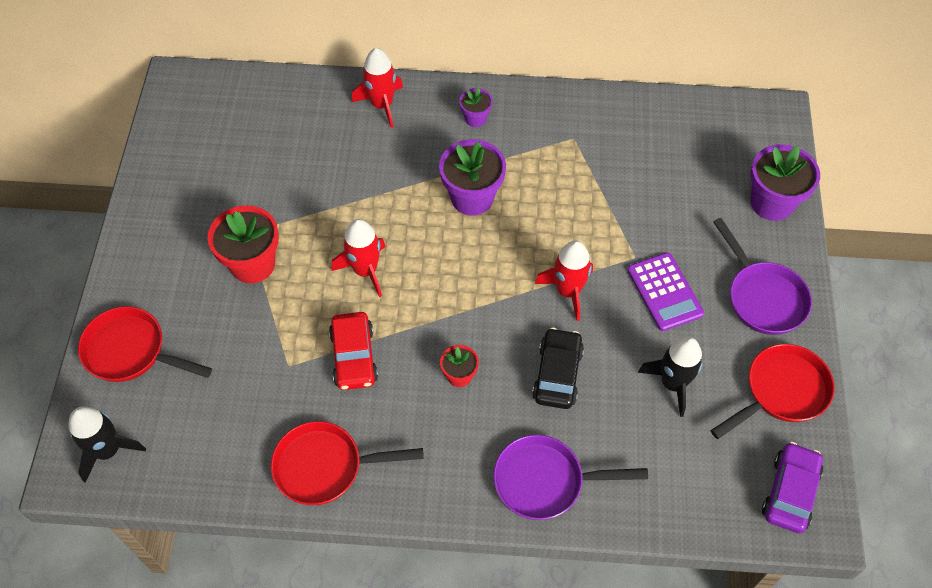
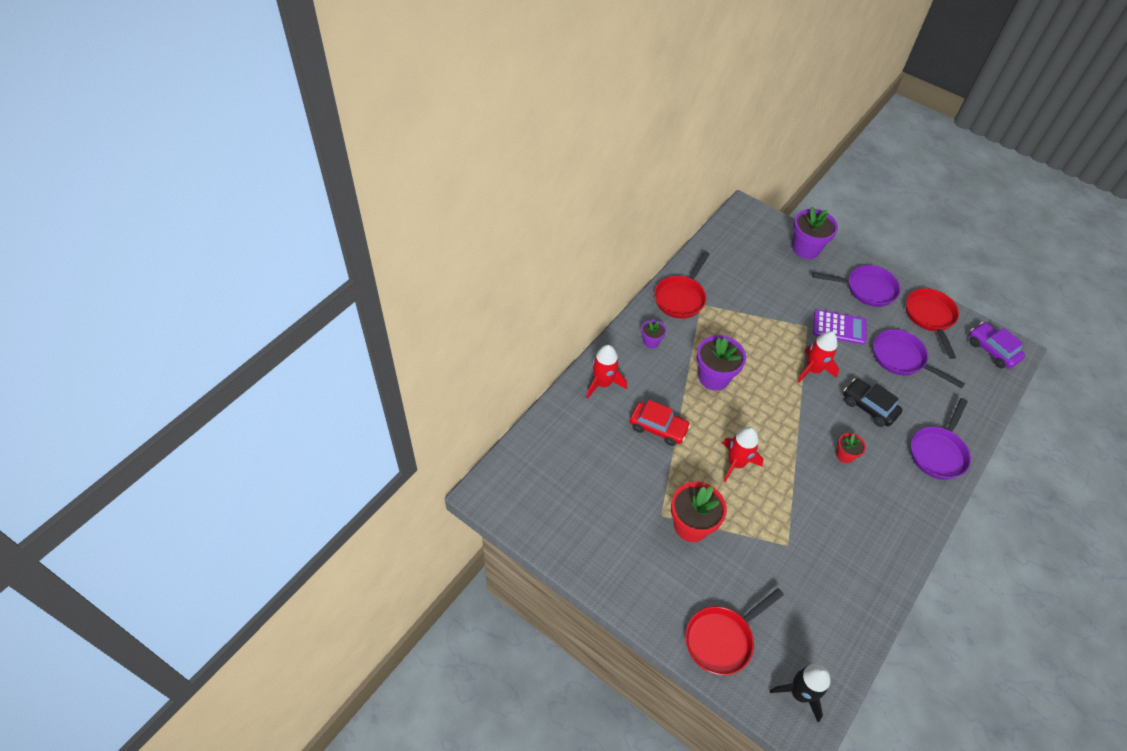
camera: 60 degrees left, 5 degrees down
red pan [271,421,424,505] -> red pan moved to [654,251,710,319]
red car [329,312,378,390] -> red car moved to [630,400,691,446]
black rocket [638,337,703,417] -> purple pan [873,329,965,389]

